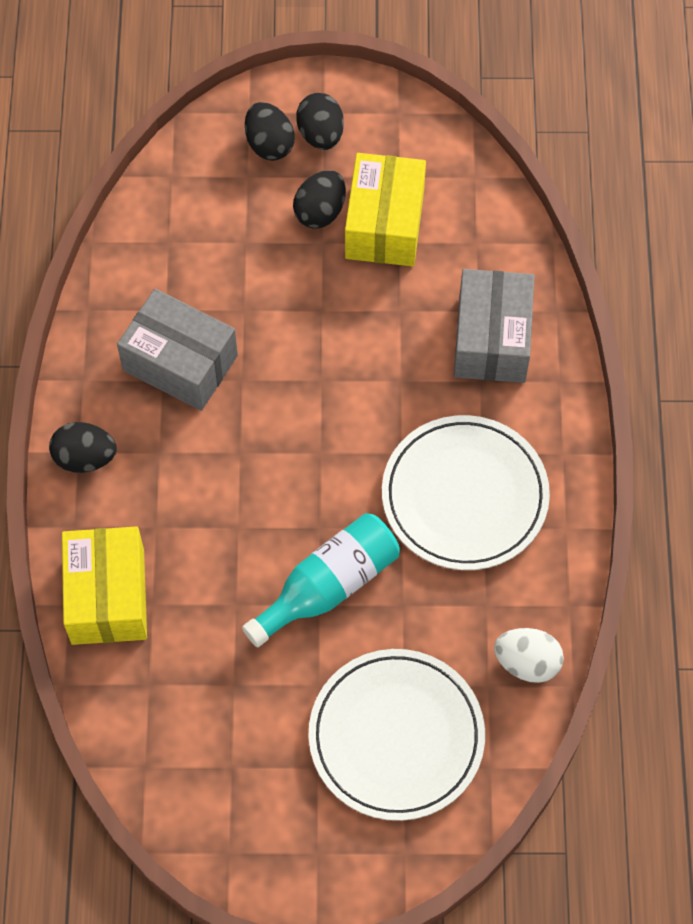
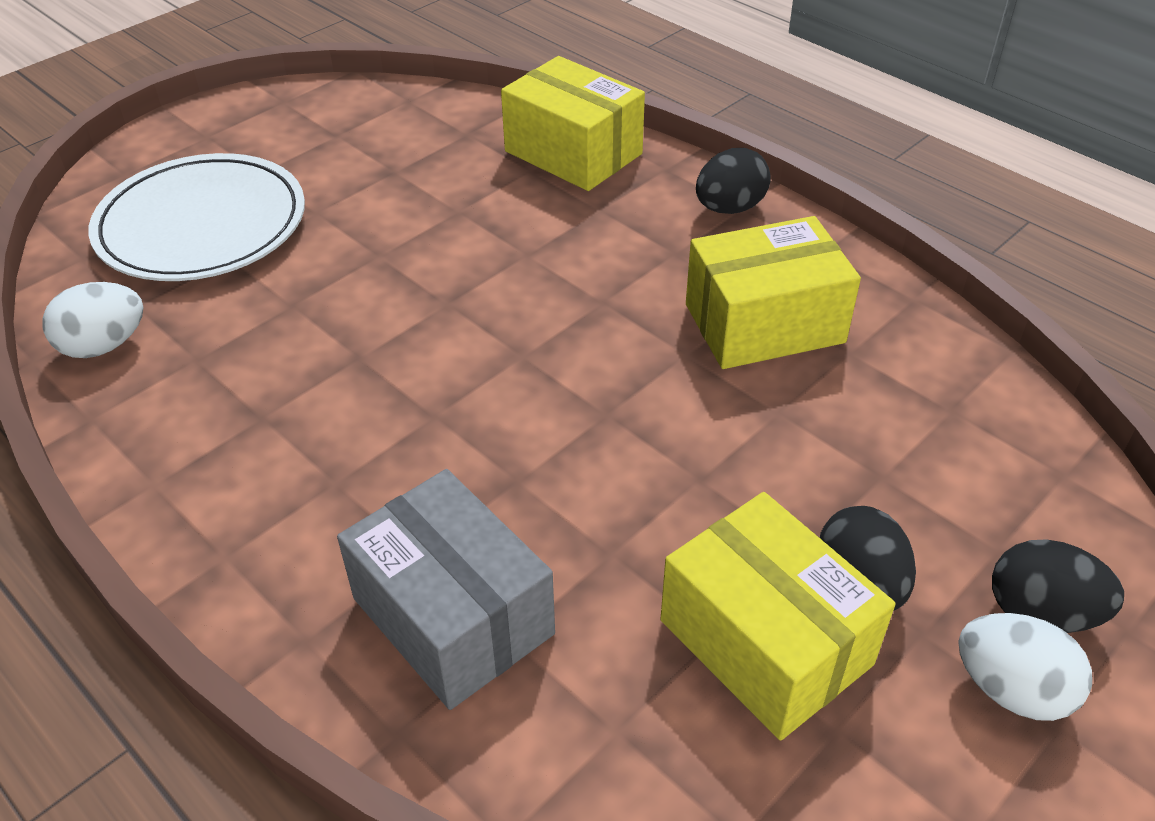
camera: 135 degrees right, 20 degrees down
grey box [117,289,238,411] -> yellow box [686,216,861,369]
turquoise bottle [242,513,400,647] -> none
black egg [296,93,344,150] -> white egg [958,613,1092,721]
white plate [382,415,550,570] -> none

